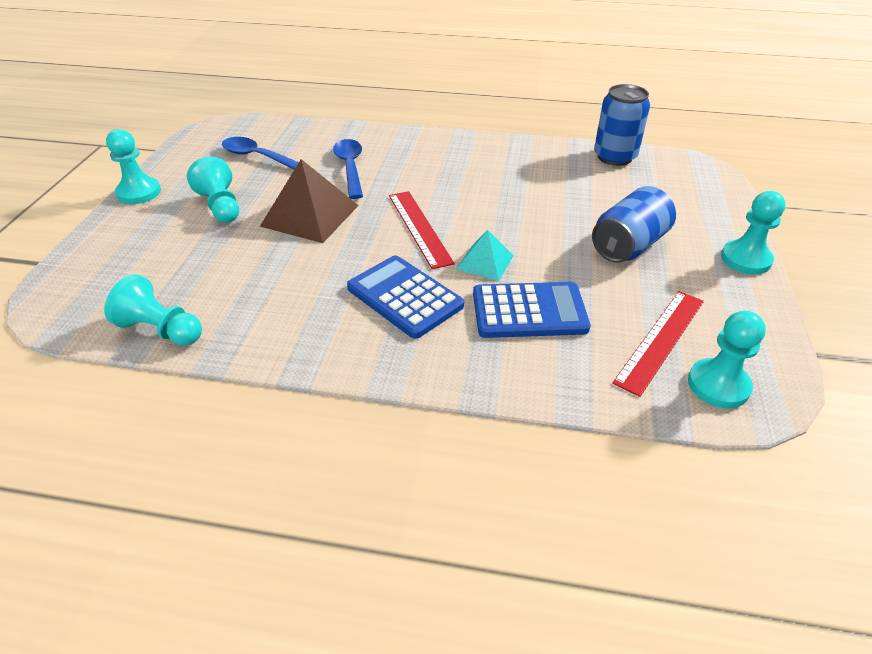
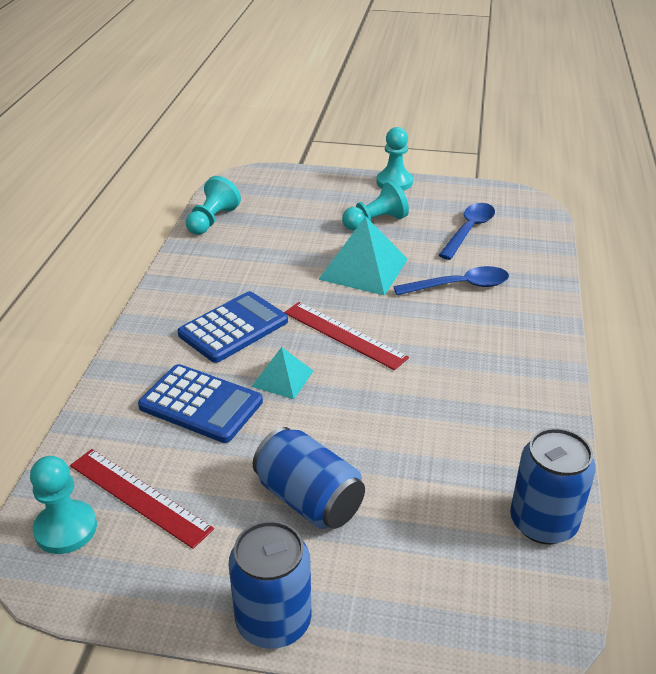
camera: 90 degrees right, 5 degrees down
brown pyramid [260,159,359,243] -> turquoise pyramid [318,216,408,296]
red ruler [389,191,455,269] -> red ruler turned 60 degrees clockwise [284,302,409,370]
blue calculator [473,282,591,338] -> blue calculator turned 60 degrees counterclockwise [138,364,263,443]
turquoise pawn [721,191,786,274] -> blue can [228,521,312,649]

